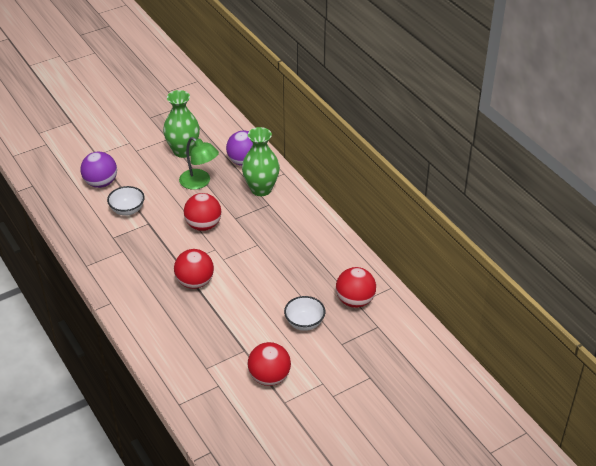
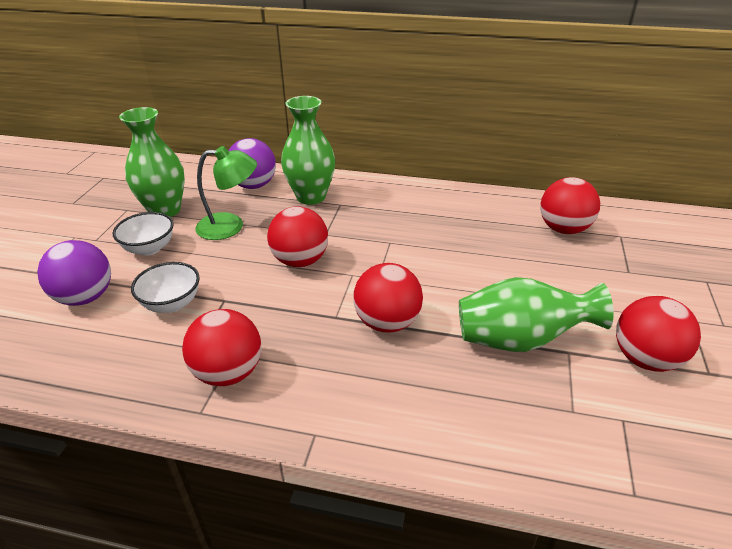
camera: 45 degrees left, 5 degrees down
white bowl [284,296,325,331] -> white bowl moved to [113,212,174,256]
none -> red ball [182,309,261,386]
none -> green vase [459,277,614,352]

